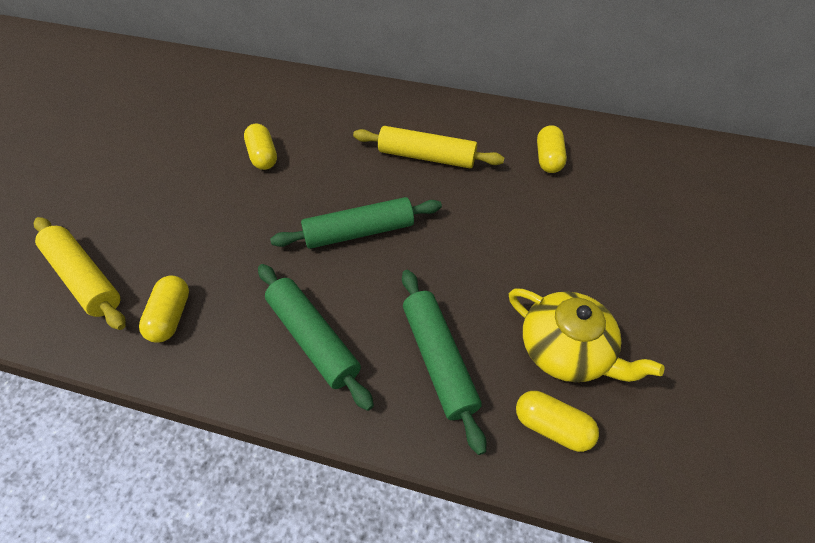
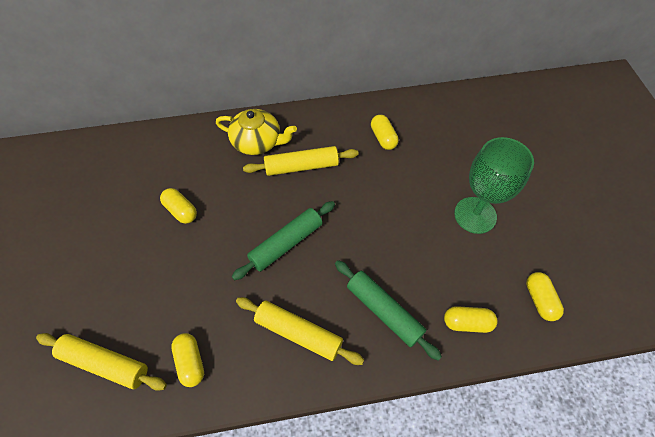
camera: 25 degrees left, 5 degrees up
green rolling pin [258,264,374,411] -> yellow rolling pin [236,297,364,365]
yellow teapot [509,289,665,382] -> yellow teapot moved to [216,109,297,155]
none -> green goblet [454,137,534,234]
none -> yellow capsule [526,272,564,321]

